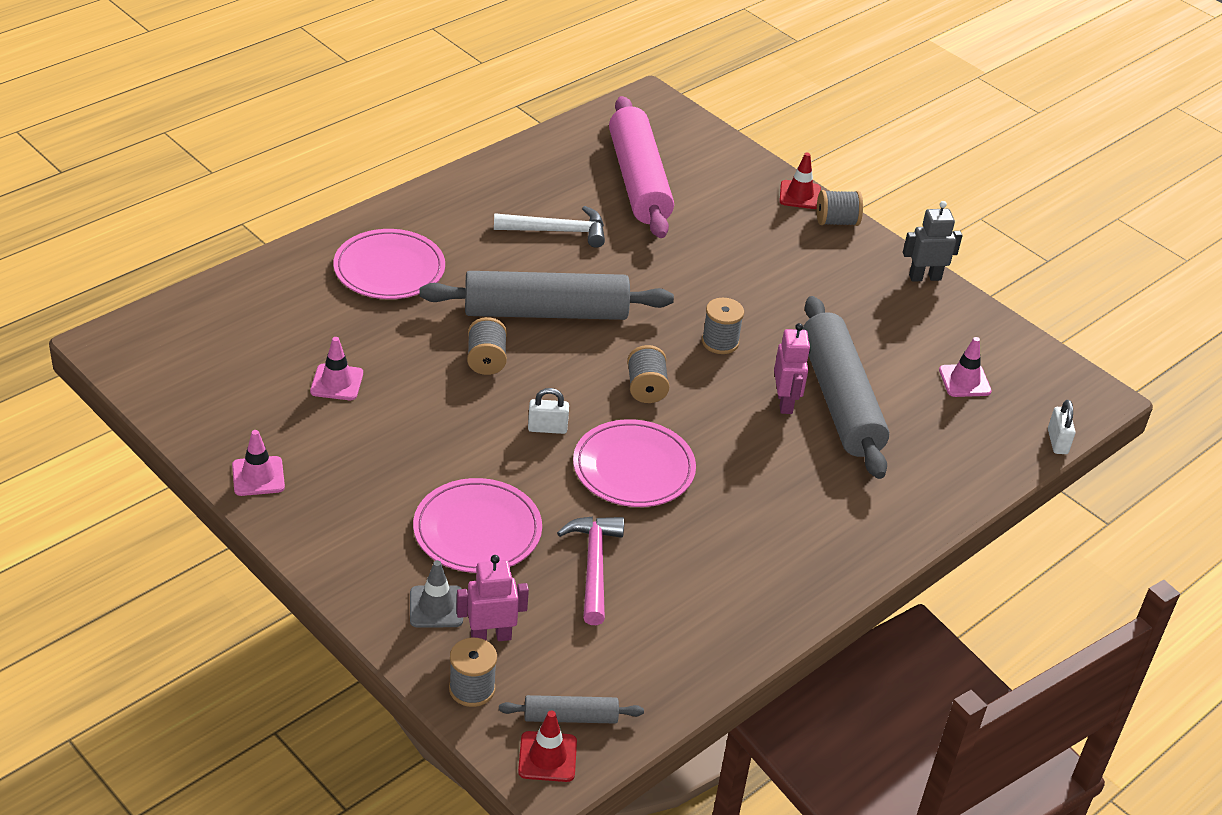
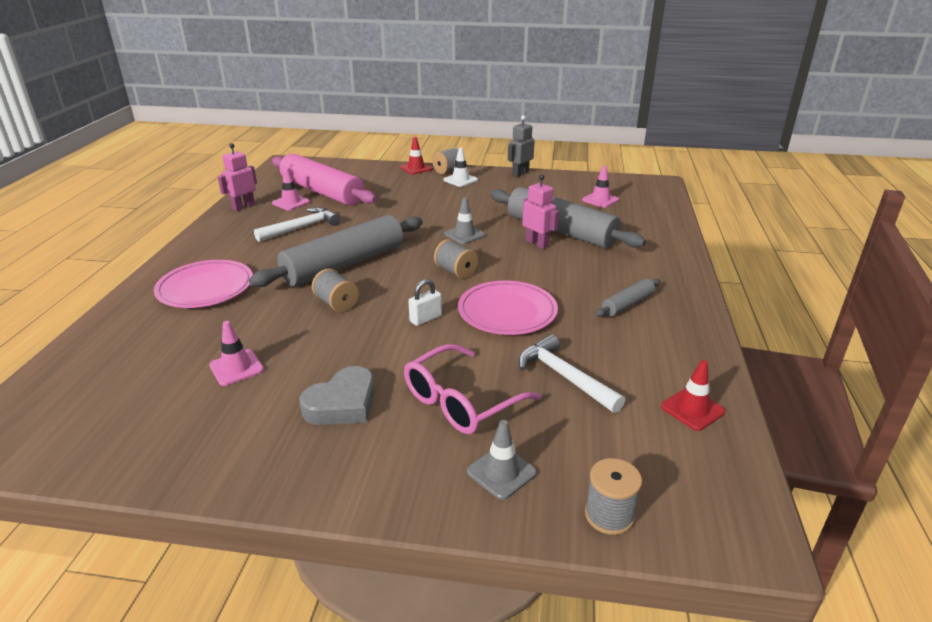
camera: 35 degrees left, 10 degrees down
pink traffic cone [232,430,285,496] -> pink traffic cone moved to [272,168,310,211]
pink plate [413,478,542,573] -> pink glasses [404,344,541,434]
pink robot [456,555,529,641] -> pink robot moved to [218,143,257,211]
grey rolling pin [499,695,644,724] -> grey rolling pin moved to [595,279,660,317]
red traffic cone [518,711,577,782] -> red traffic cone moved to [661,360,725,431]
pink hammer [557,516,624,625] -> white hammer [518,334,625,413]
grey spool [702,298,744,354] -> grey traffic cone [444,197,485,244]
white padlock [1048,400,1076,454] -> none
none -> grey heart [300,366,375,425]
none -> white traffic cone [443,147,478,187]

